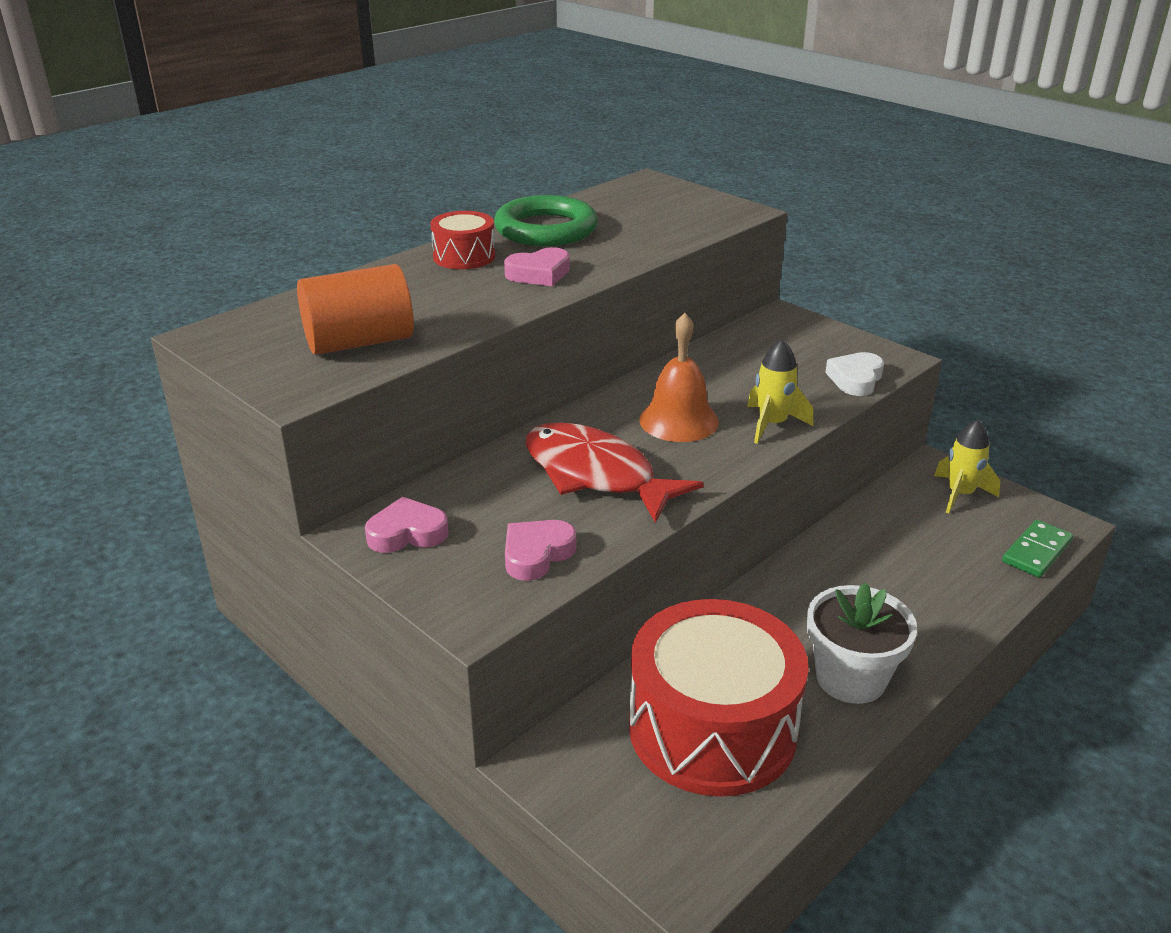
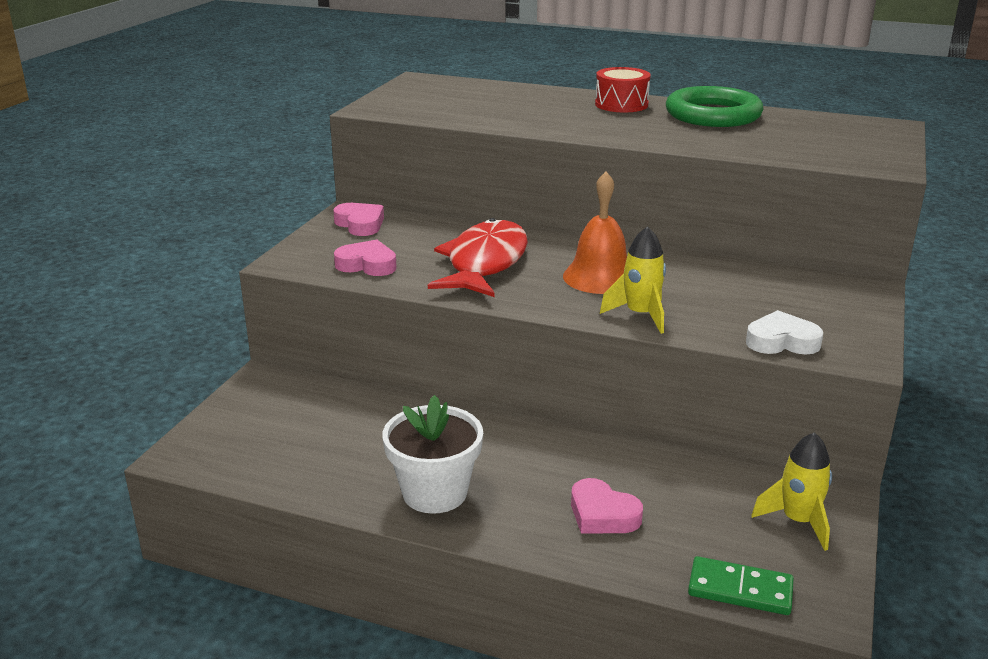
camera: 65 degrees right, 5 degrees down
orange cylinder [297,264,414,355] -> none
pink heart [504,247,570,286] -> pink heart moved to [571,478,643,534]
red drum [629,599,809,797] -> none

